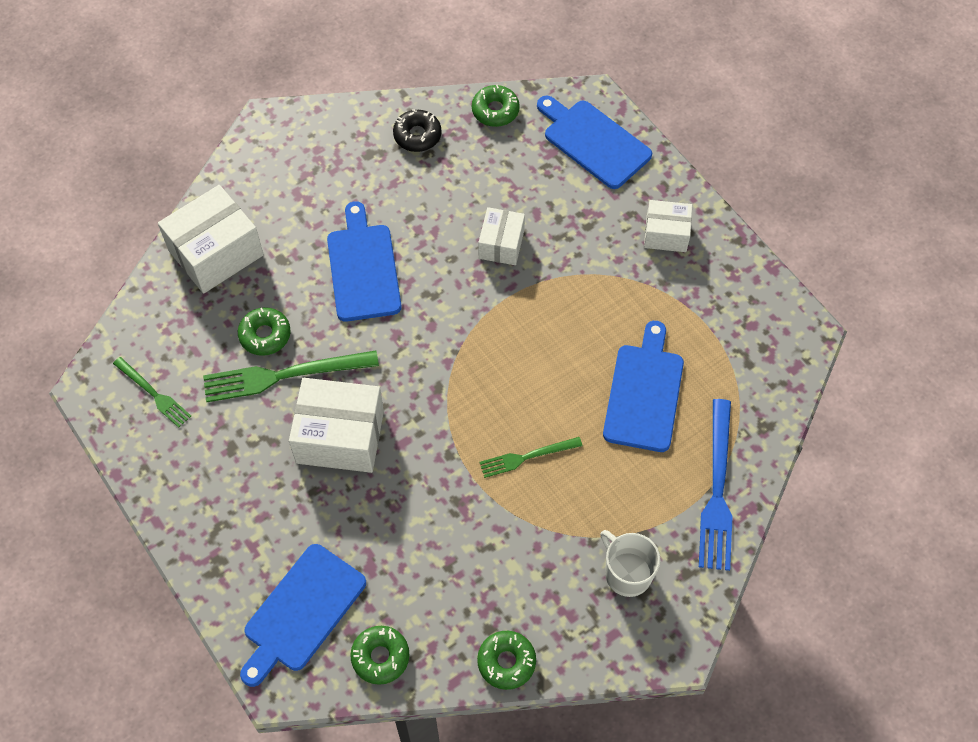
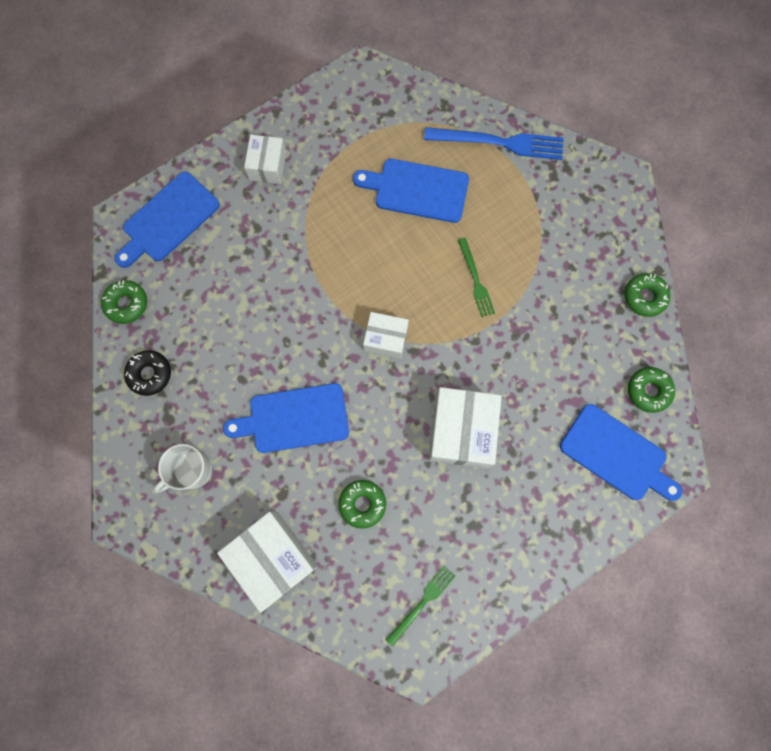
camera: 90 degrees left, 15 degrees up
green fork [203,351,379,402] -> none
white box [478,207,525,265] -> white box moved to [363,312,409,359]
white mug [600,530,660,597] -> white mug moved to [154,444,212,493]

